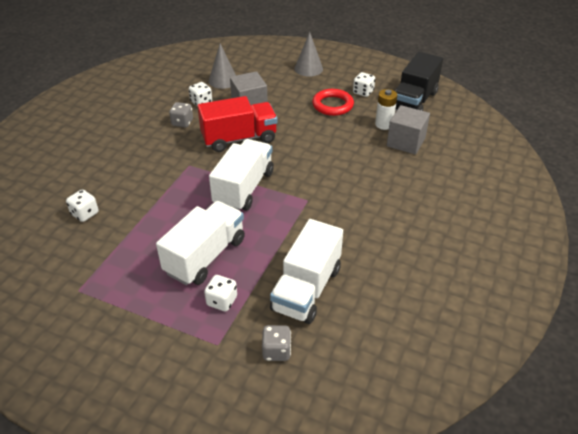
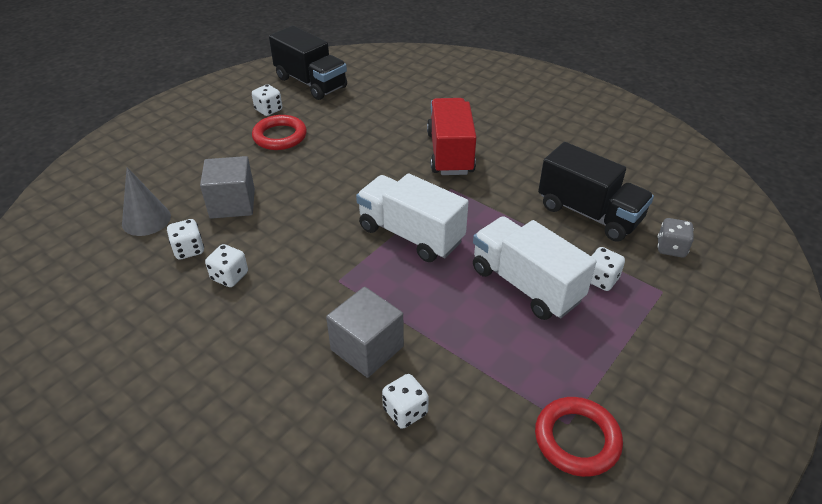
camera: 75 degrees left, 0 degrees up
grey dice [169,102,193,127] -> white dice [205,244,248,287]
red truck [197,96,277,152] -> red truck moved to [427,98,477,175]
white truck [270,219,343,324] -> black truck [538,142,654,242]
grey cone [294,32,323,77] -> none
white battery [375,89,397,130] -> none
grey cube [387,105,430,155] -> grey cube moved to [326,287,404,378]
none -> red ring [535,397,623,477]

